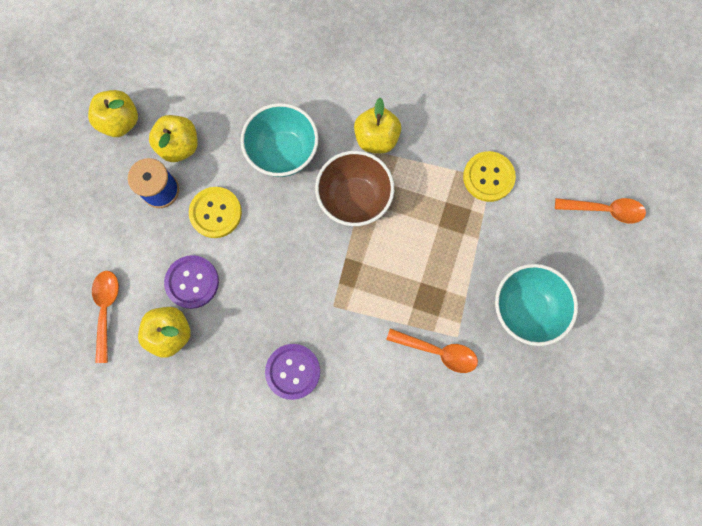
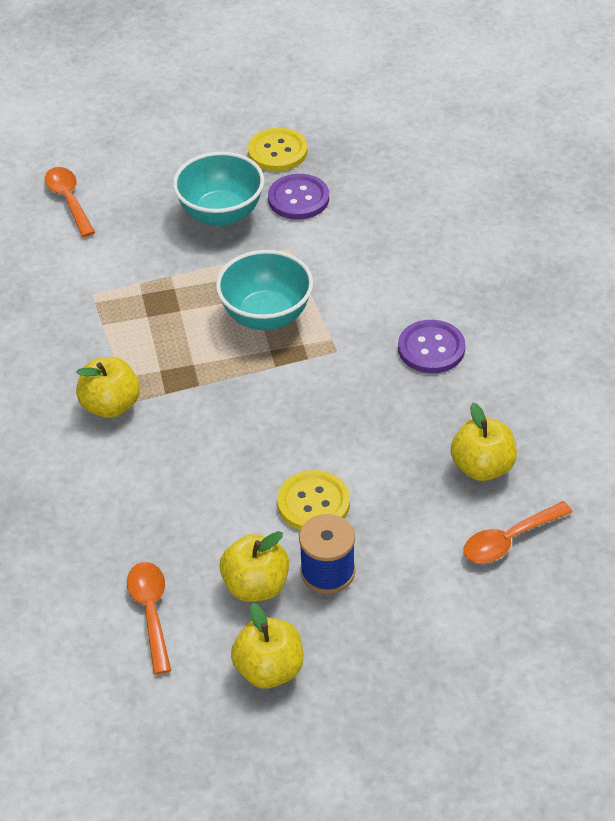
camera: 120 degrees left, 30 degrees down
purple button [164,255,219,309] -> purple button moved to [268,174,329,220]
turquoise bowl [240,103,319,177] -> turquoise bowl moved to [216,250,313,330]
brown bowl [315,151,394,226] -> none
orange spoon [386,328,478,373] -> orange spoon moved to [127,562,171,675]
yellow button [463,151,516,202] -> yellow button moved to [248,128,308,171]

